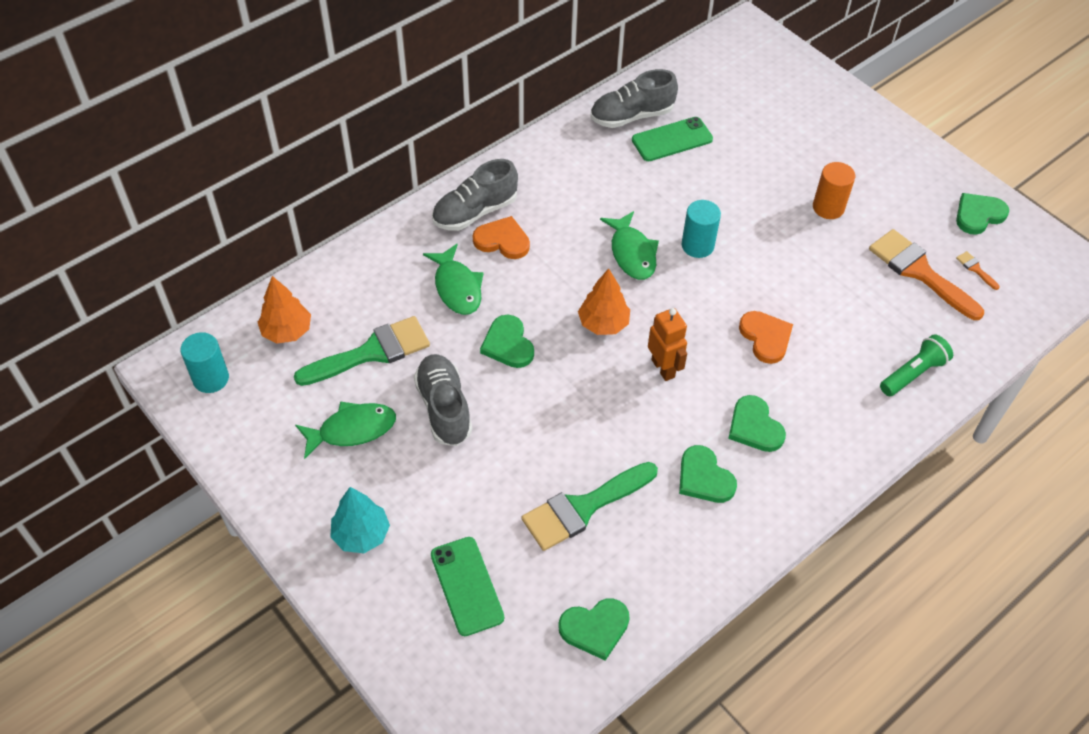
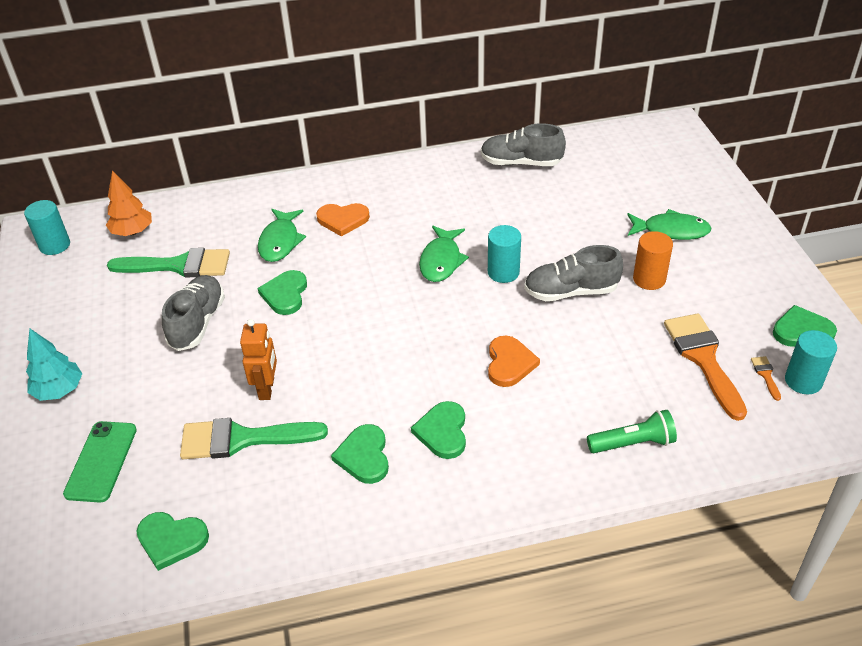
camera: 30 degrees right, 10 degrees down
green fish [295,401,396,459] -> green fish moved to [627,209,712,240]
grey shoe [432,159,518,231] -> grey shoe moved to [524,245,623,301]
orange heart [473,216,530,259] -> orange heart turned 135 degrees clockwise [316,203,370,237]
orange tree [578,268,630,335] -> none
green phone [632,117,713,161] -> none
orange robot [648,308,687,381] -> orange robot moved to [240,319,277,400]
none -> turquoise cylinder [785,330,837,394]

